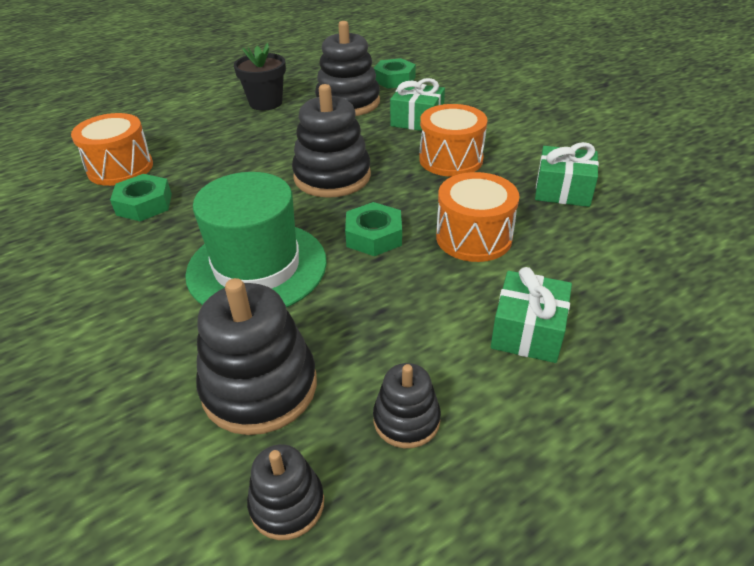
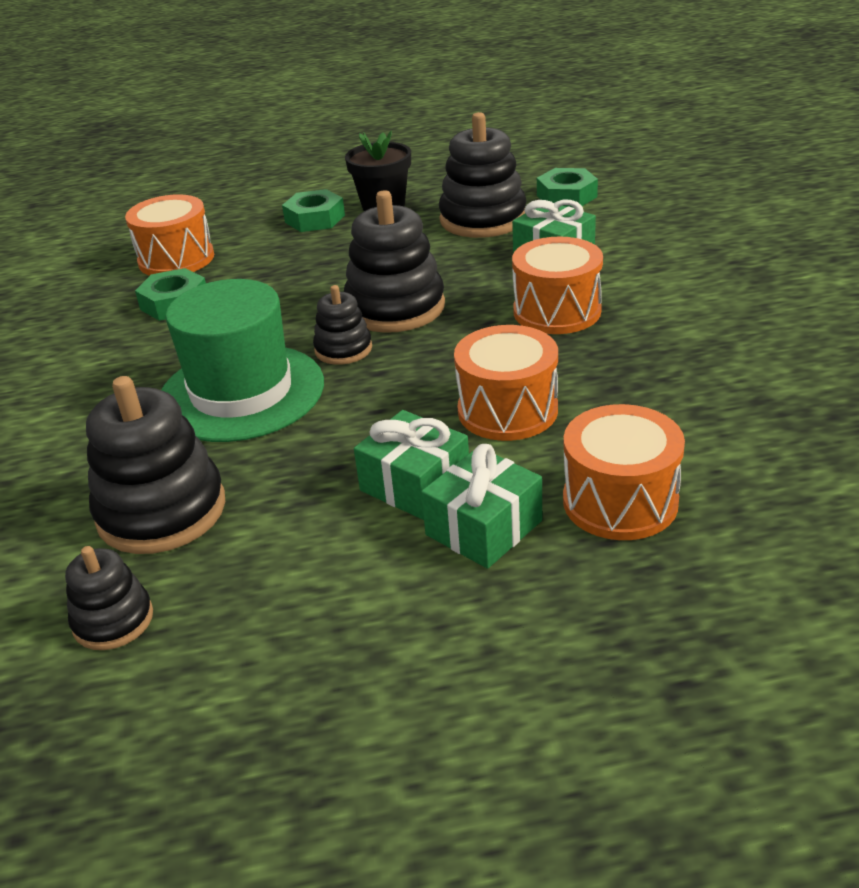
camera: 25 degrees right, 5 degrees down
green nut [345,202,402,256] -> green nut moved to [282,189,345,232]
black stacking toy [373,363,441,448] -> black stacking toy moved to [313,285,372,365]
green gift [535,142,599,207] -> green gift moved to [354,410,469,520]
none -> orange drum [563,404,685,540]

